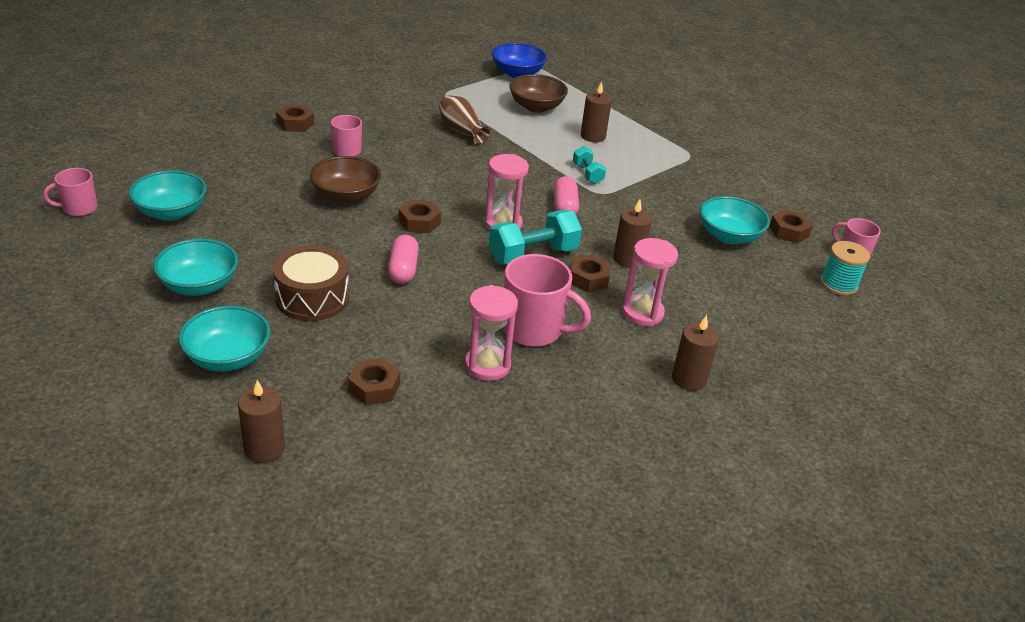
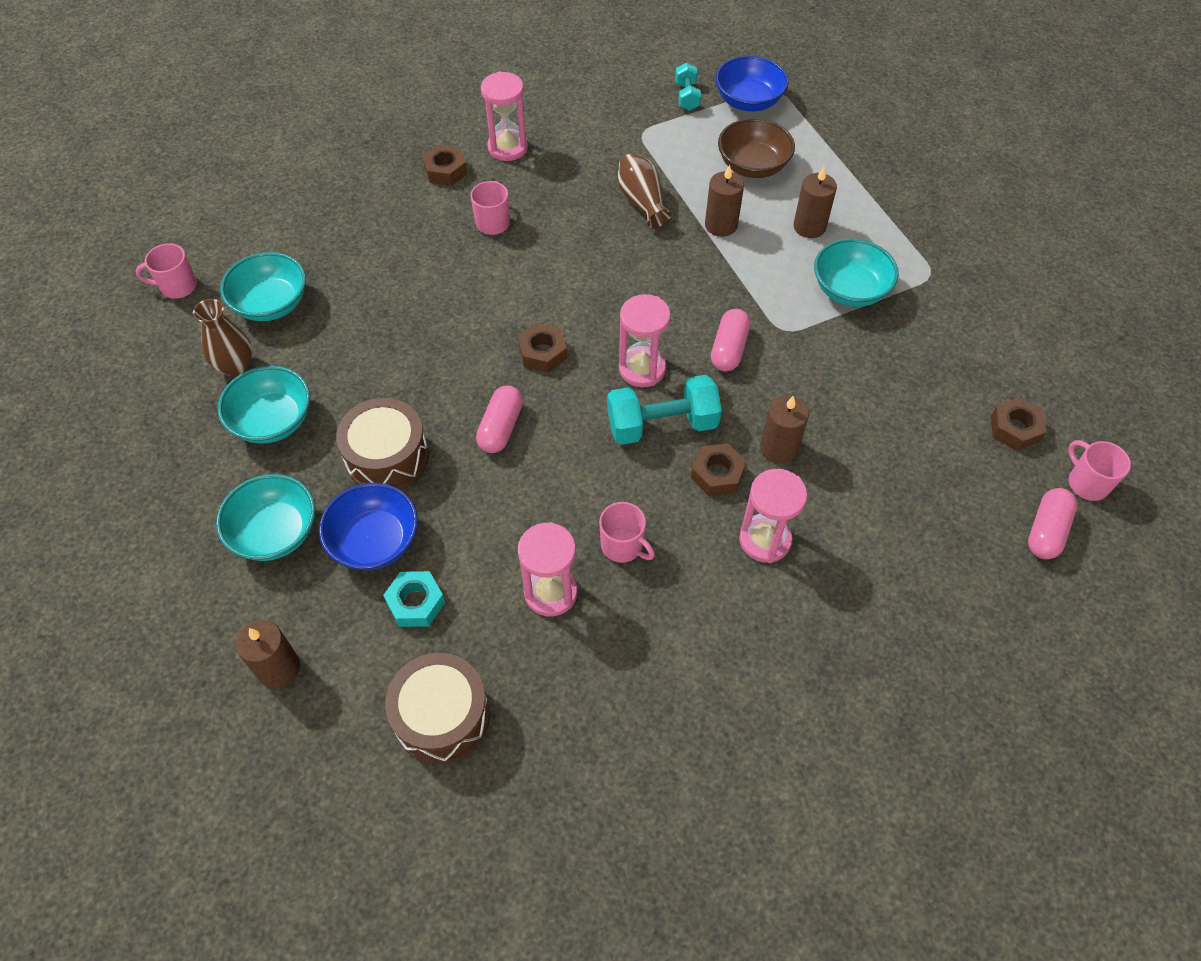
camera: 20 degrees right, 20 degrees up
brown bowl [310,156,381,204] -> none
brown nut [348,358,400,405] -> turquoise nut [383,571,445,627]
pink mug [503,254,591,347] -> pink mug [599,502,655,563], size x0.58
turquoise dumbbell [573,146,606,184] -> turquoise dumbbell moved to [675,62,701,111]
brown candle [672,315,719,391] -> brown candle moved to [705,165,744,237]
turquoise bowl [700,196,770,244] -> turquoise bowl moved to [814,238,899,307]
turquoise spool [820,241,870,296] -> pink capsule [1028,488,1077,559]
none -> brown vase [193,299,252,376]
none -> blue bowl [319,483,418,570]
none -> brown drum [385,653,490,764]
none -> pink hourglass [481,72,528,161]

